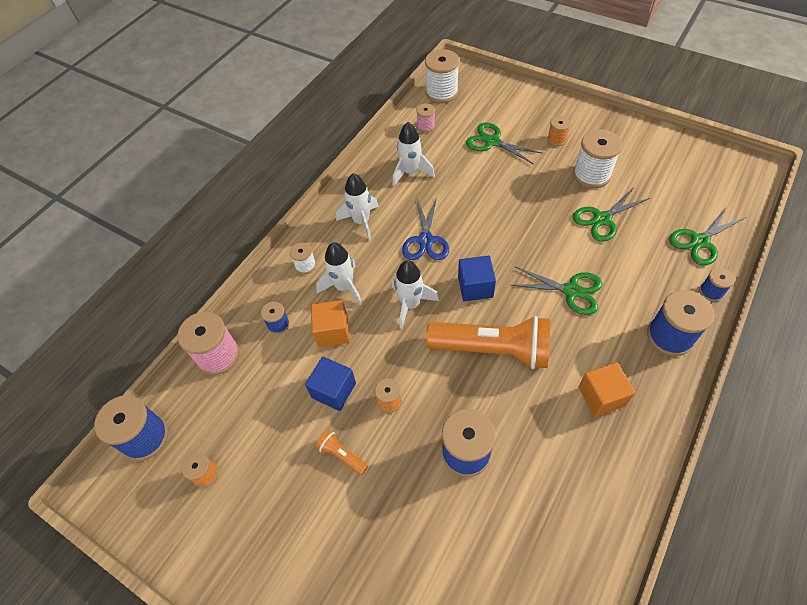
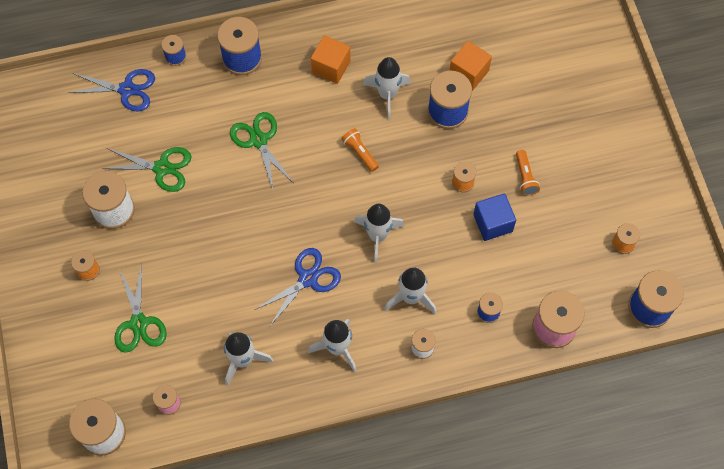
camera: 140 degrees left, 10 degrees up
orange cube [311,300,350,347] -> orange cube moved to [449,41,492,91]
orange flashlight [426,316,550,369] -> orange flashlight [341,128,379,172], size x0.42
blue cube [458,256,496,301] -> none
green scissors [669,207,746,266] -> blue scissors [68,69,155,112]
none -> white rocket [363,57,411,120]

